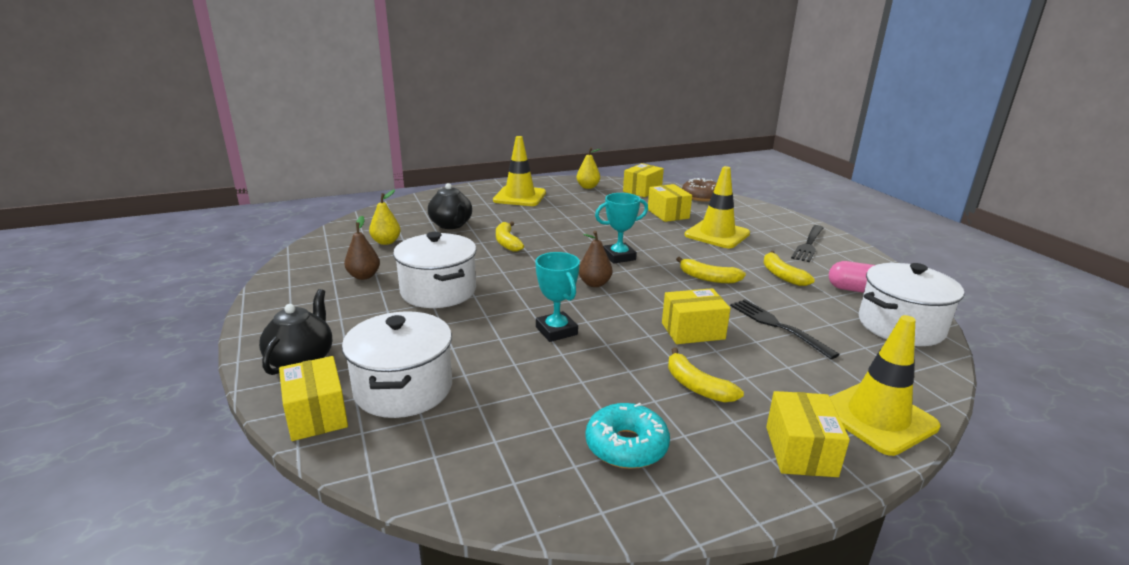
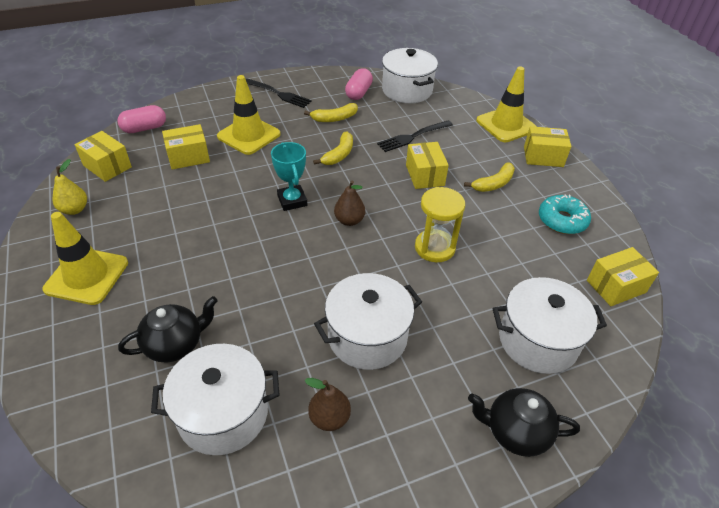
camera: 90 degrees left, 20 degrees up
yellow box [279,356,348,441] -> yellow box moved to [587,247,659,306]
yellow pear [369,189,401,245] -> white pot [151,344,280,455]
yellow banana [496,221,524,252] -> none
turquoise trophy [535,252,580,342] -> yellow hourglass [415,187,465,262]
brown donut [682,178,717,202] -> pink capsule [117,105,166,133]

